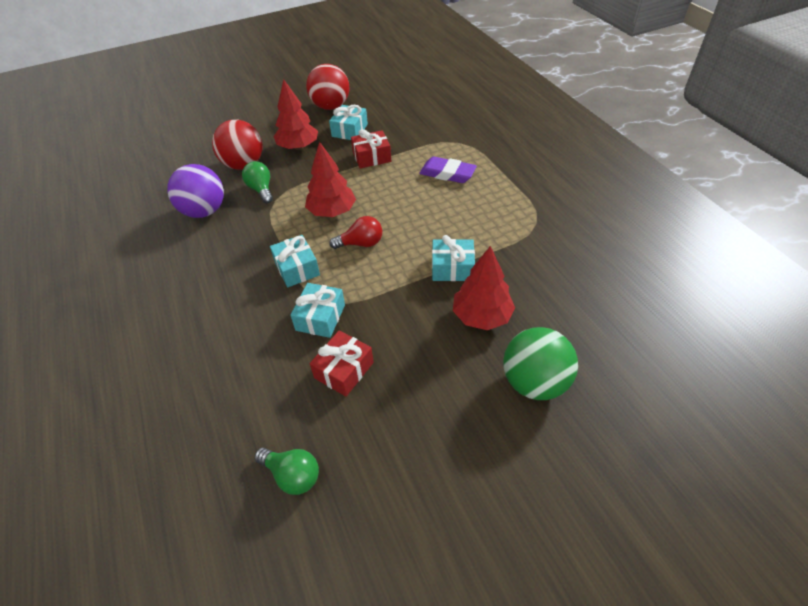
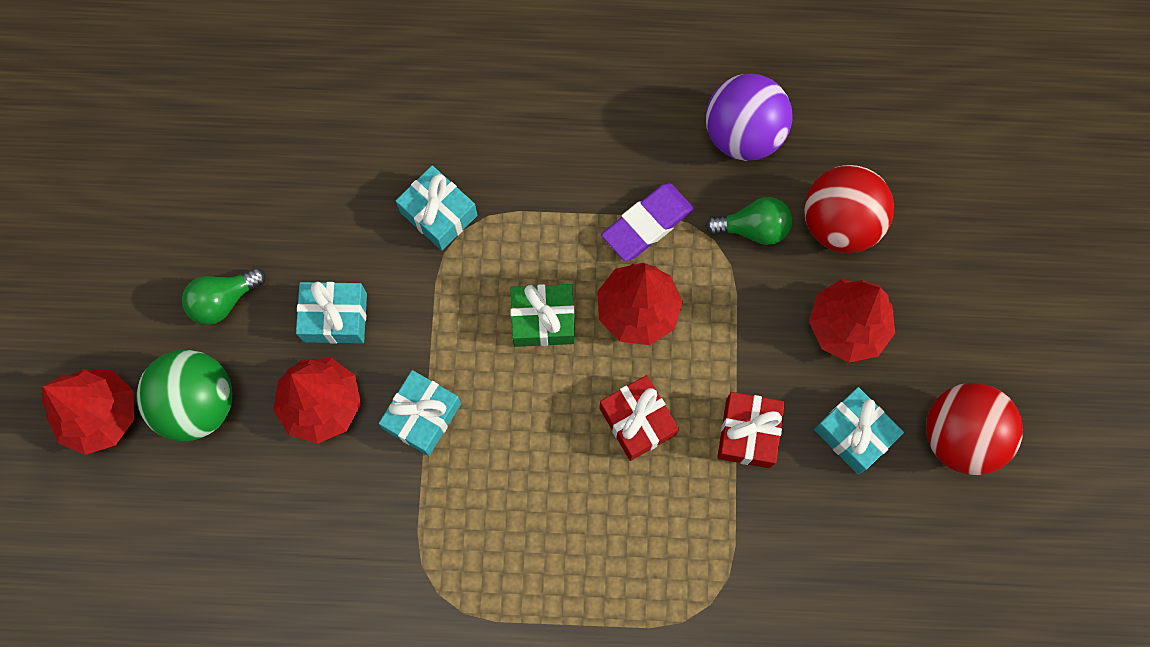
camera: 115 degrees right, 25 degrees up
green light bulb [254,448,319,495] -> green light bulb moved to [182,268,266,325]
turquoise gift [270,235,320,287] -> turquoise gift moved to [296,282,367,344]
red gift [310,331,374,397] -> red gift moved to [599,375,679,461]
red light bulb [329,216,382,249] -> green gift [510,284,575,347]
purple eraser [419,156,477,183] -> purple eraser moved to [601,183,694,261]
none -> red tree [42,369,134,455]

